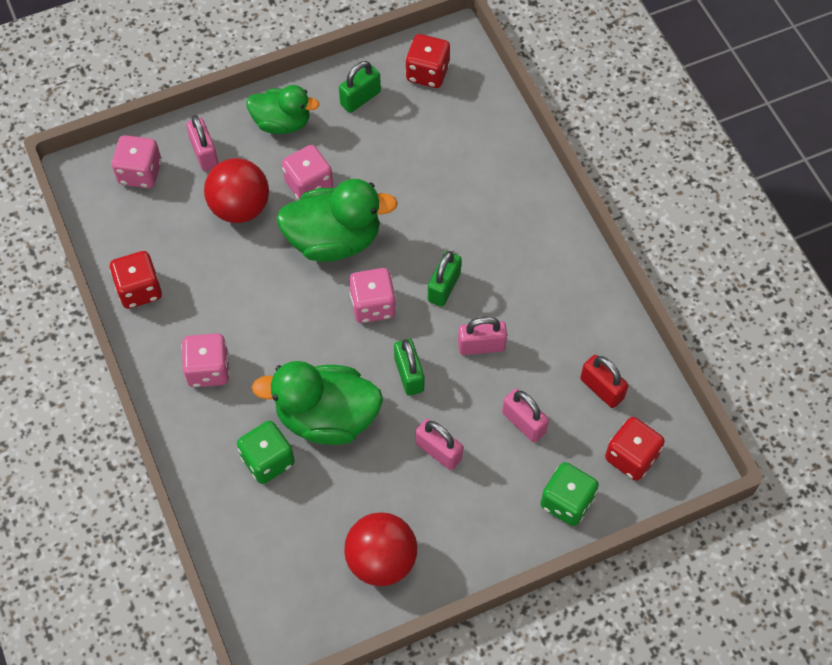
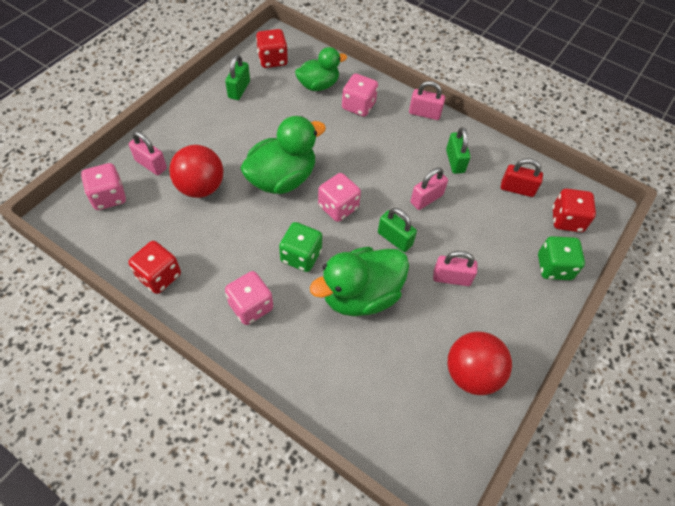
camera: 35 degrees left, 5 degrees down
green dice [237,421,295,484] -> green dice moved to [279,222,322,272]
green duck [246,85,319,134] -> green duck moved to [295,47,347,91]
pink dice [282,145,333,200] -> pink dice moved to [342,74,378,117]
green padlock [428,251,462,307] -> green padlock moved to [446,127,471,174]
pink padlock [502,389,549,443] -> pink padlock moved to [409,81,445,120]

